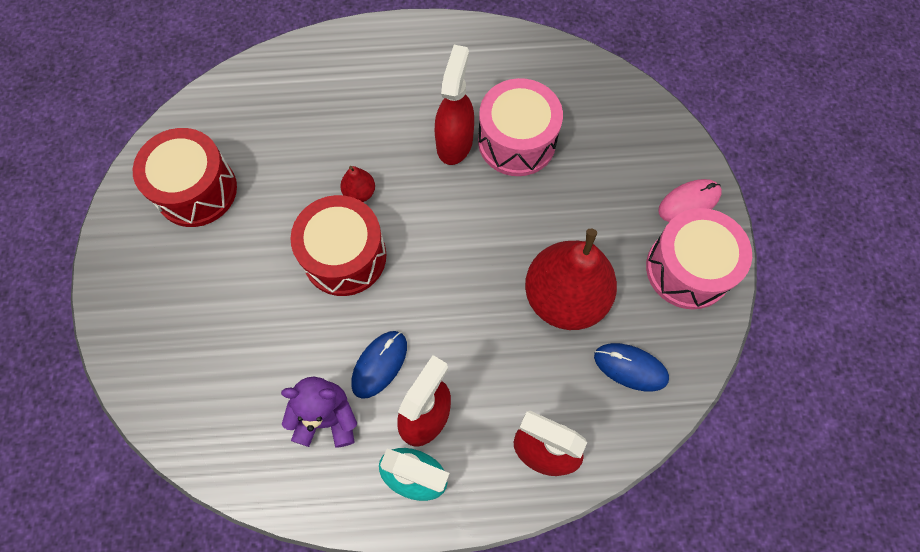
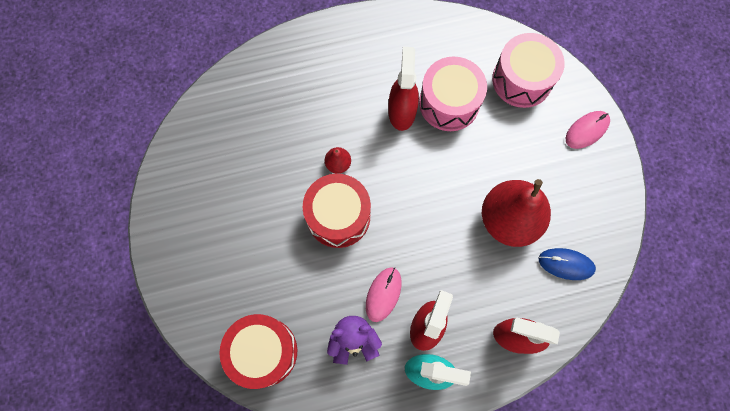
camera: 10 degrees left, 5 degrees up
red drum [133,128,237,227] -> red drum moved to [219,314,297,389]
blue mouse [351,331,407,399] -> pink mouse [366,267,401,322]
pink drum [646,208,752,309] -> pink drum moved to [492,33,565,108]

